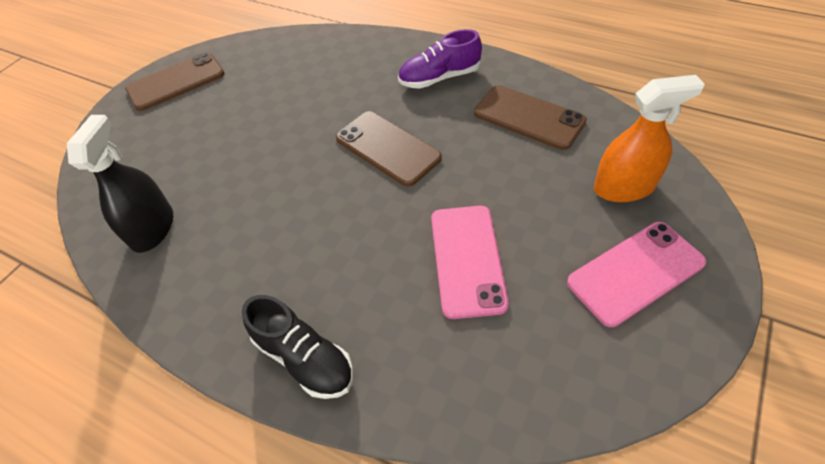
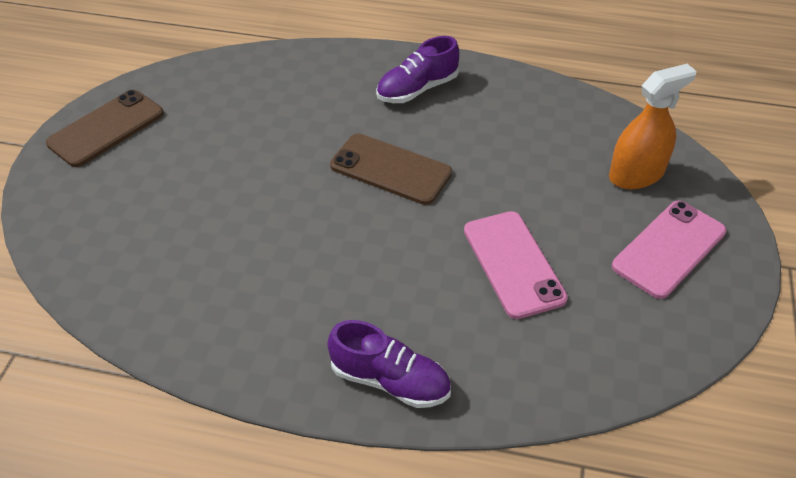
camera: 20 degrees left, 5 degrees down
black spray bottle [67,115,173,253] -> none
black shoe [242,295,353,399] -> purple shoe [327,320,451,408]
brown phone [474,85,587,150] -> none

